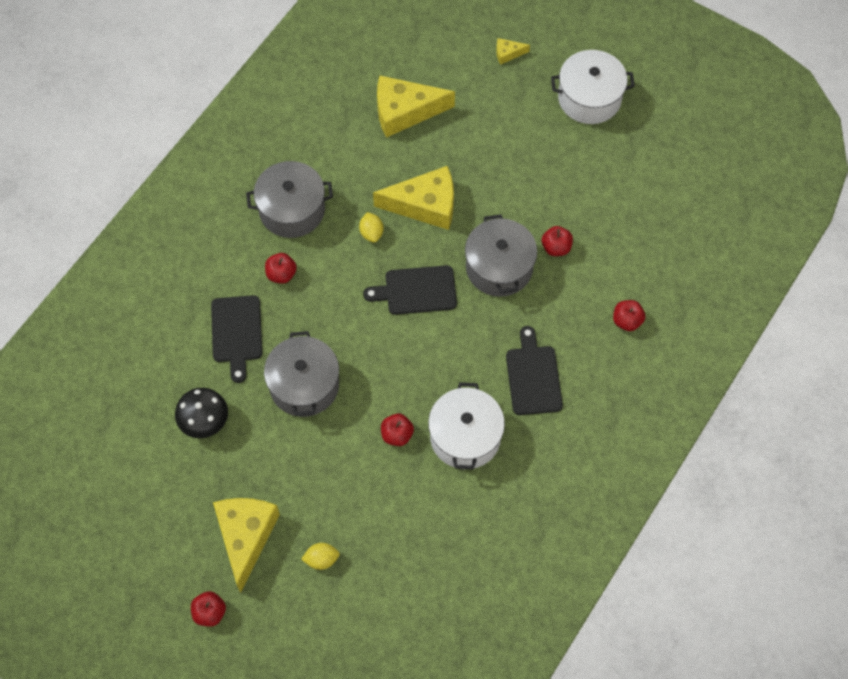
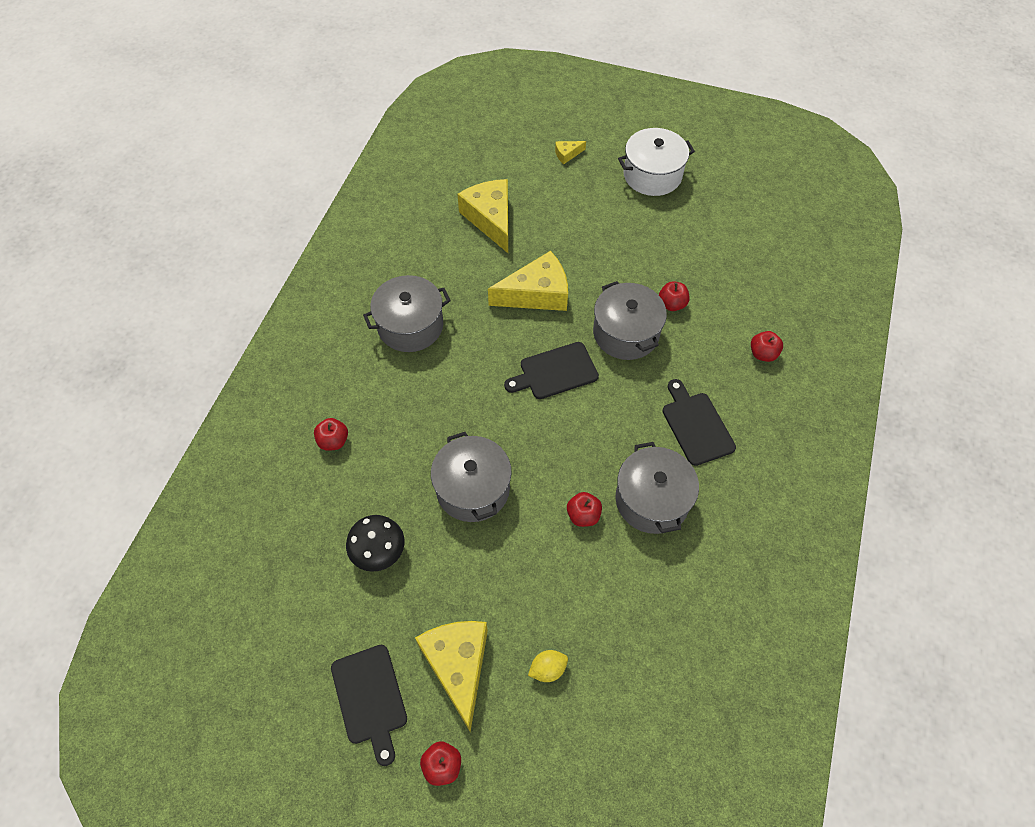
camera: 15 degrees left, 5 degrees down
black cutting board [211,295,262,383] -> black cutting board moved to [331,645,407,766]
red apple [265,253,297,284] -> red apple moved to [314,418,348,451]
yellow lemon [359,212,384,243] -> none
yellow cheese [377,76,455,138] -> yellow cheese turned 90 degrees clockwise [457,179,508,253]
white pot [428,382,505,470] -> grey pot [615,442,699,534]

